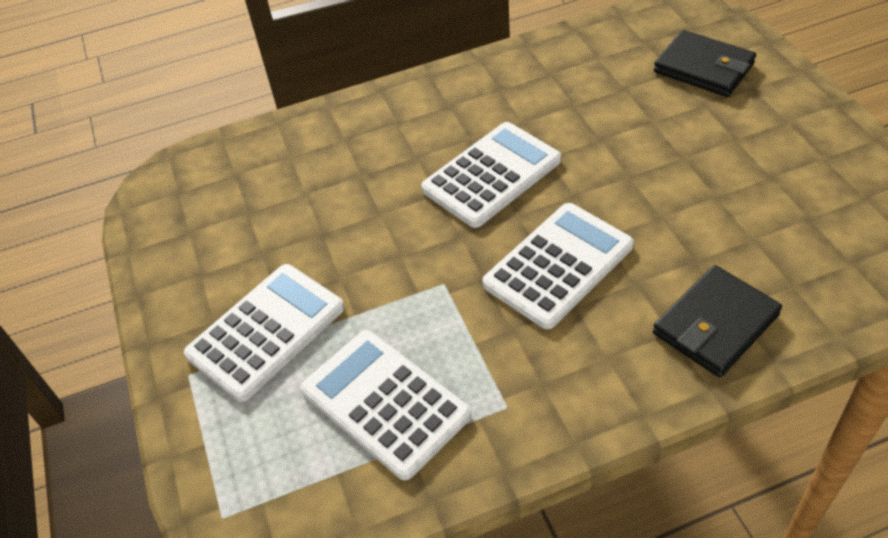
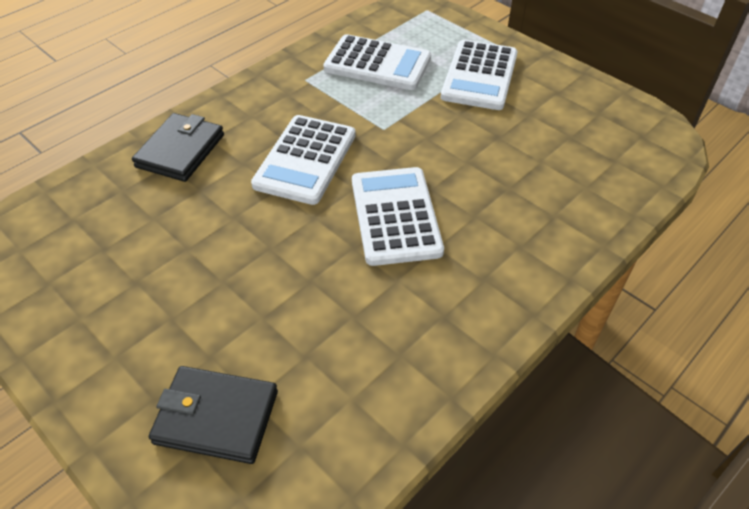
camera: 150 degrees right, 0 degrees up
white calculator [421,122,561,228] -> white calculator turned 150 degrees clockwise [352,167,444,266]

